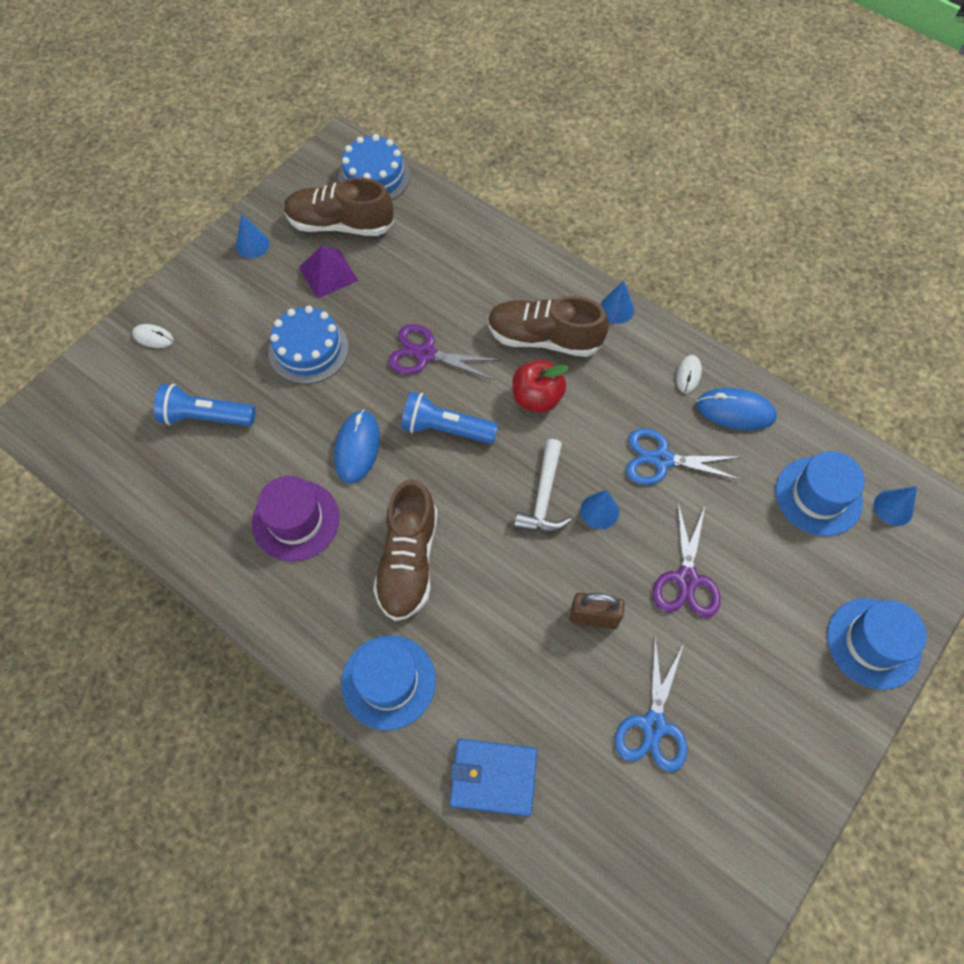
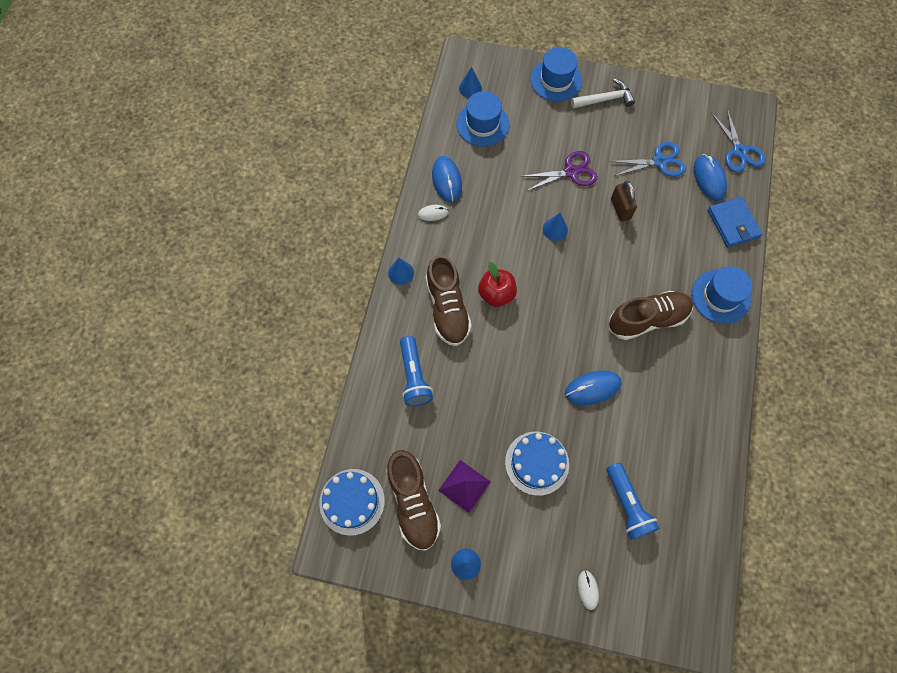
camera: 115 degrees left, 5 degrees up
purple hat [252,476,339,561] -> none
purple scissors [388,324,501,380] -> none
blue flashlight [401,392,498,444] -> blue flashlight moved to [400,336,433,406]
white hammer [514,439,572,532] -> white hammer moved to [571,78,635,109]
blue scissors [626,428,742,485] -> blue scissors moved to [711,109,765,172]
none -> blue mouse [694,154,727,201]

